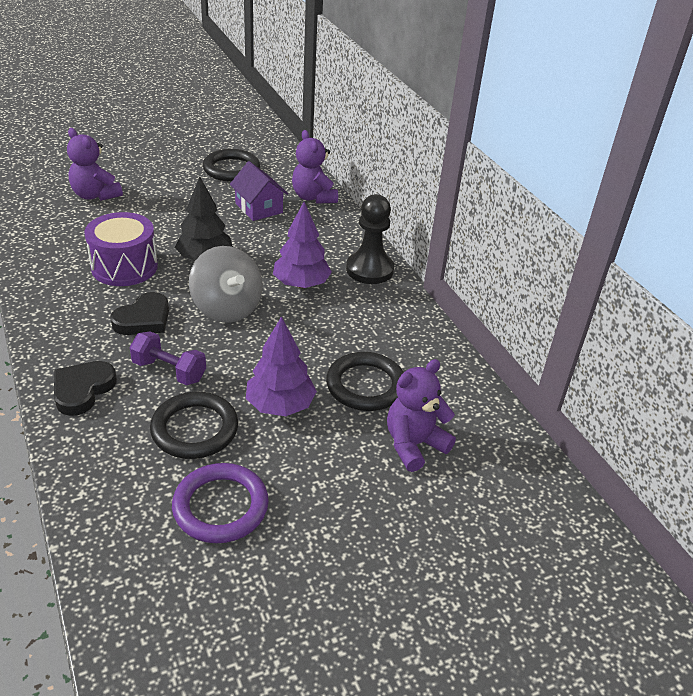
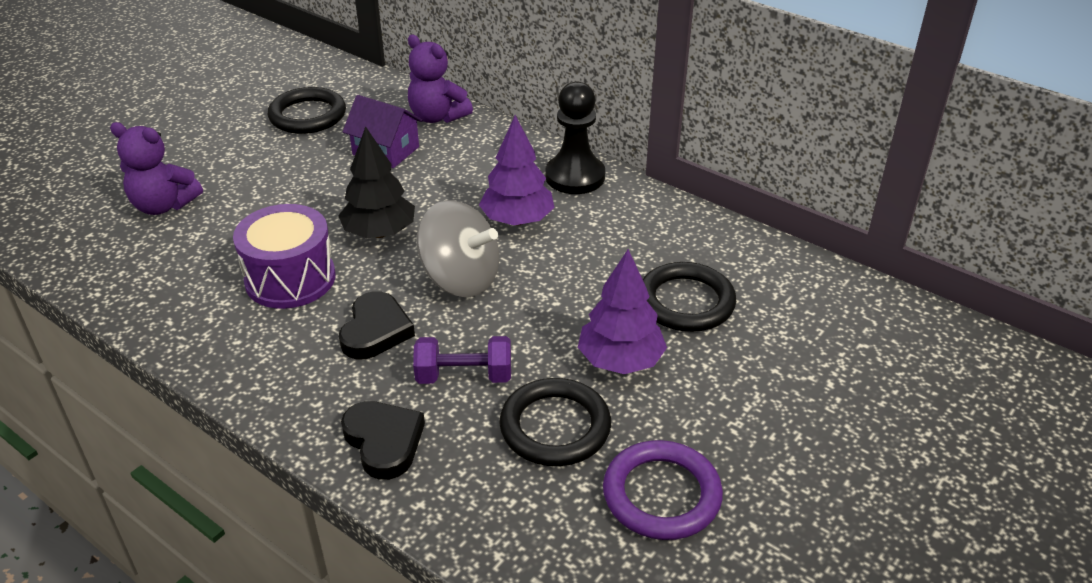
camera: 25 degrees left, 0 degrees up
black heart [54,361,117,416] -> black heart turned 150 degrees clockwise [341,401,425,480]
purple teddy bear [387,359,456,472] -> none

